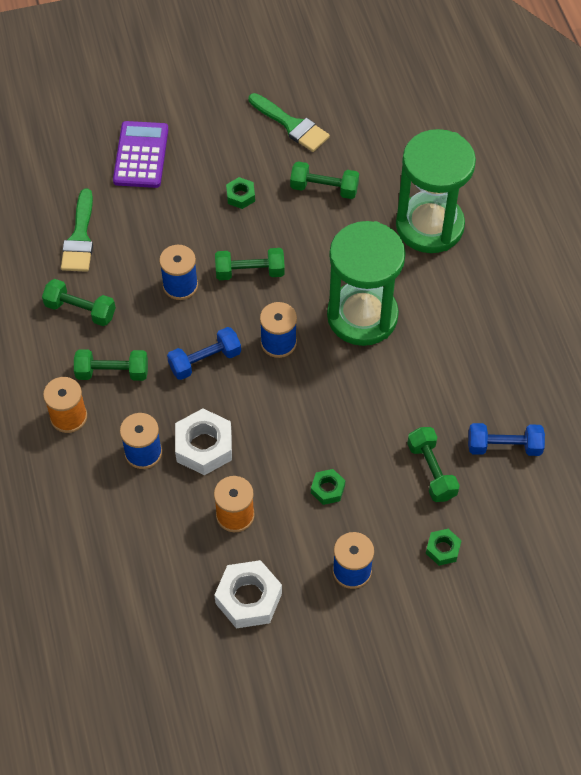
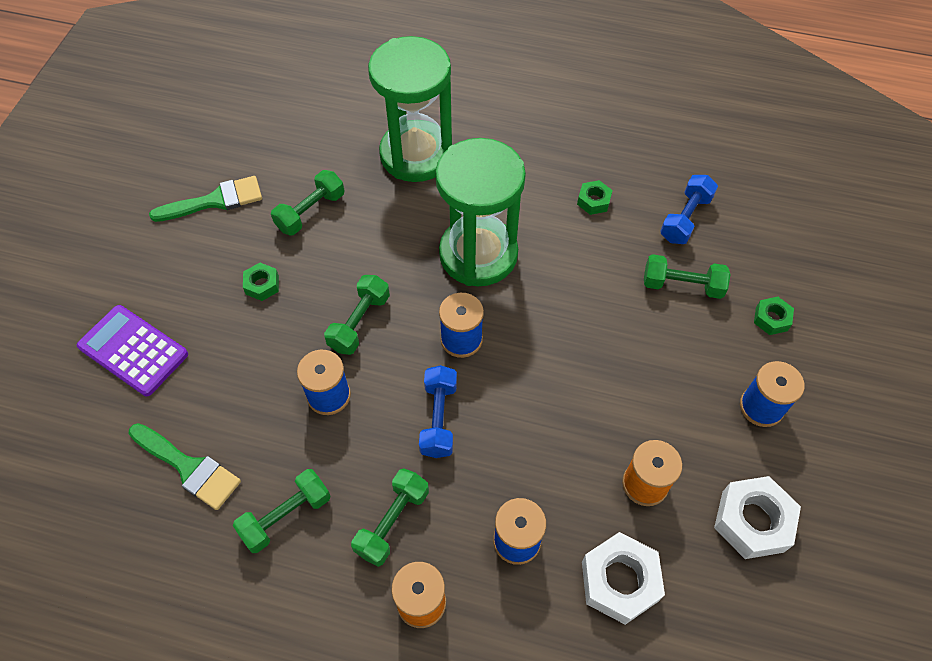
camera: 60 degrees left, 0 degrees up
white nut [175,408,232,475] -> white nut moved to [582,532,665,625]
green nut [311,469,345,505] -> green nut moved to [577,180,613,215]

